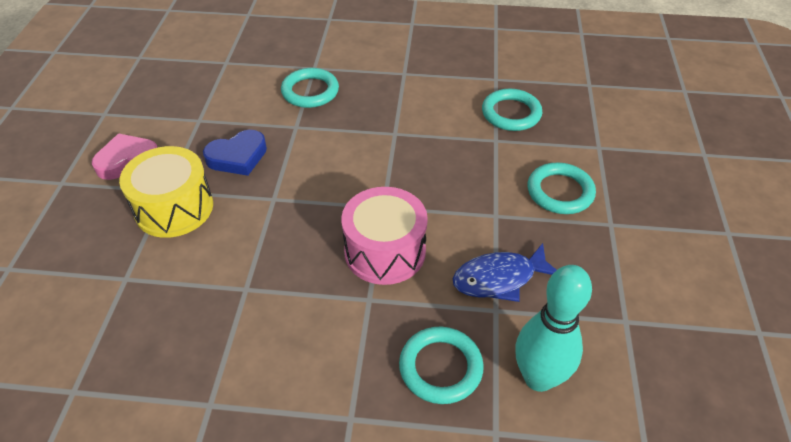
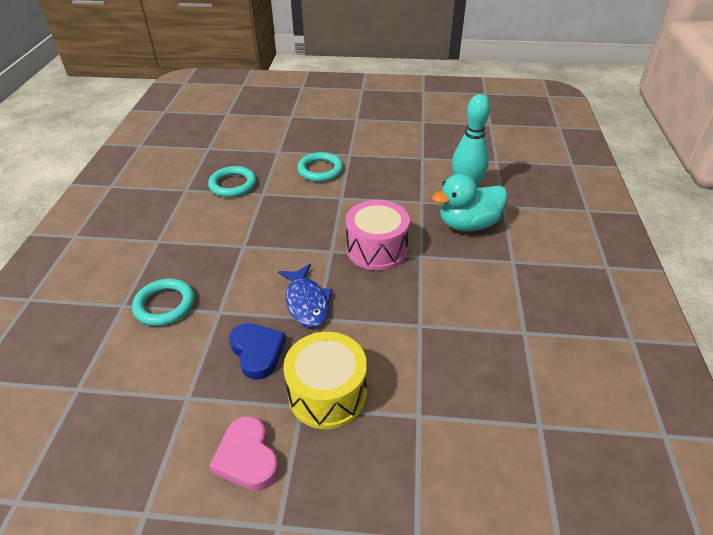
camera: 90 degrees left, 5 degrees down
turquoise ring [399,327,484,404] -> turquoise duck [432,173,508,231]
blue fish [453,243,556,302] -> blue fish moved to [278,264,333,328]

